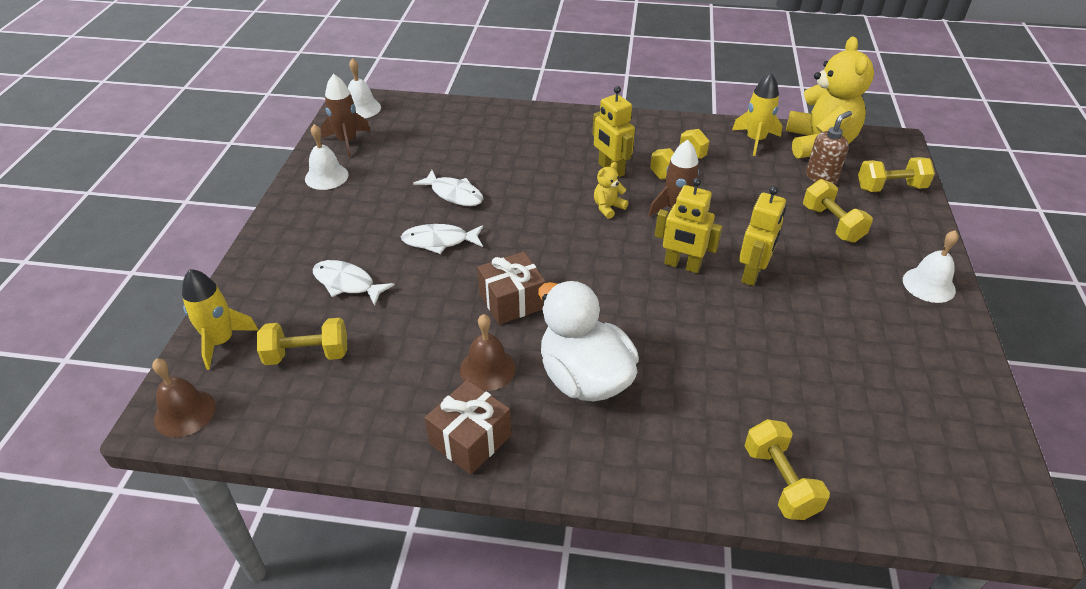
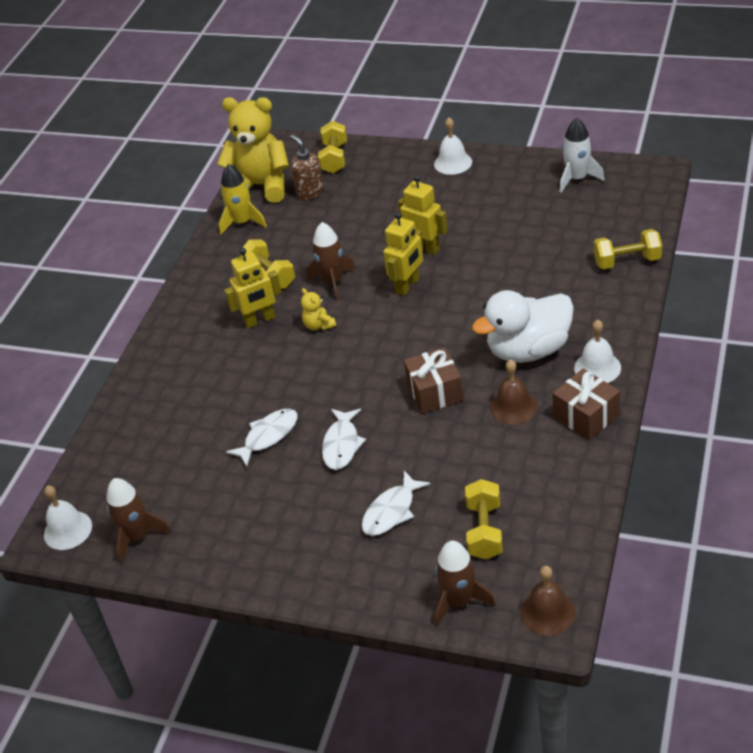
camera: 75 degrees left, 0 degrees up
yellow rocket [182,269,259,370] -> brown rocket [435,541,496,627]
white bell [305,124,349,190] -> white bell moved to [574,320,621,383]
yellow dumbbell [803,179,873,243] -> none
none -> white rocket [560,118,605,193]

